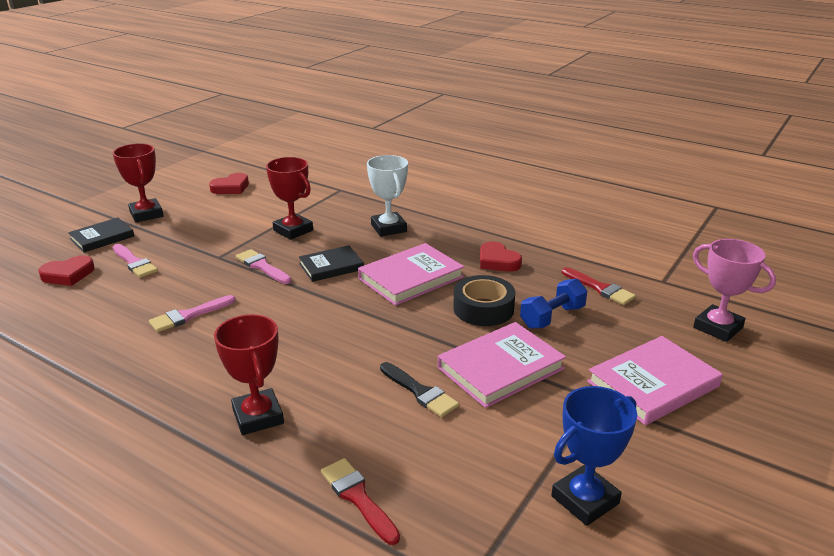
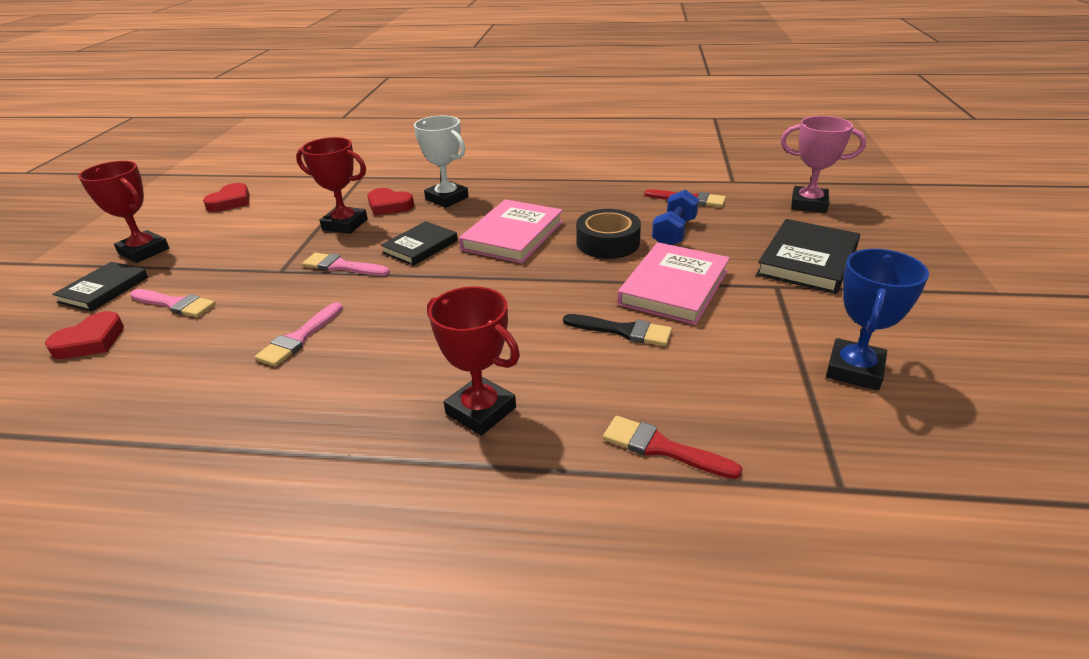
camera: 25 degrees left, 5 degrees up
red heart [480,242,522,272] -> red heart moved to [367,188,414,216]
pink book [587,336,723,425] -> black book [756,219,860,294]

